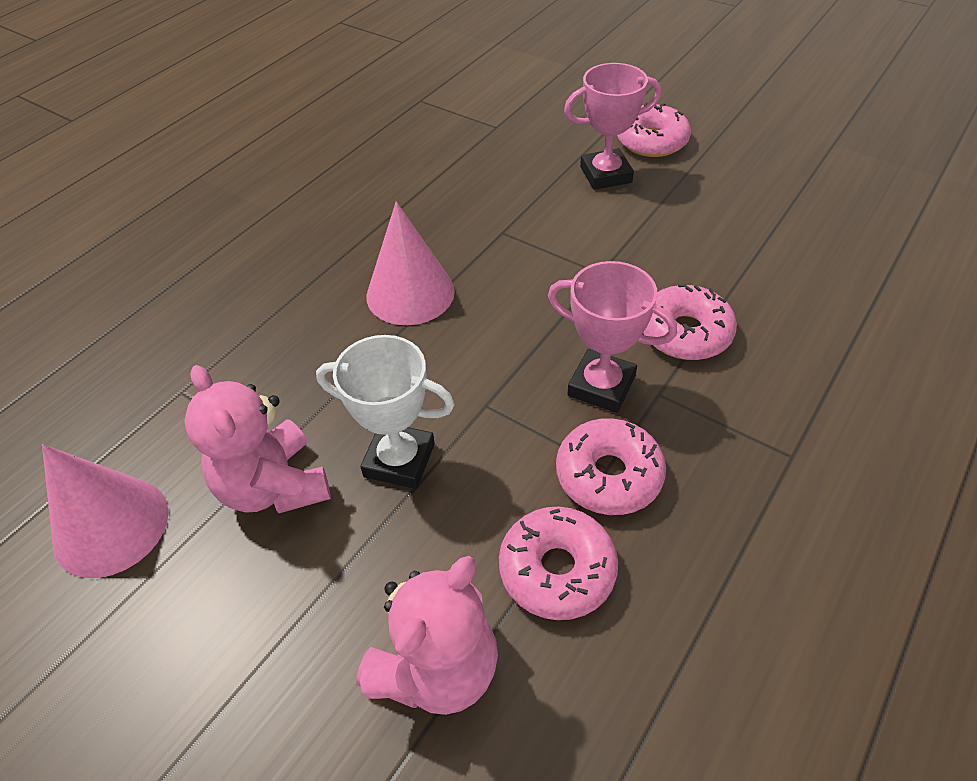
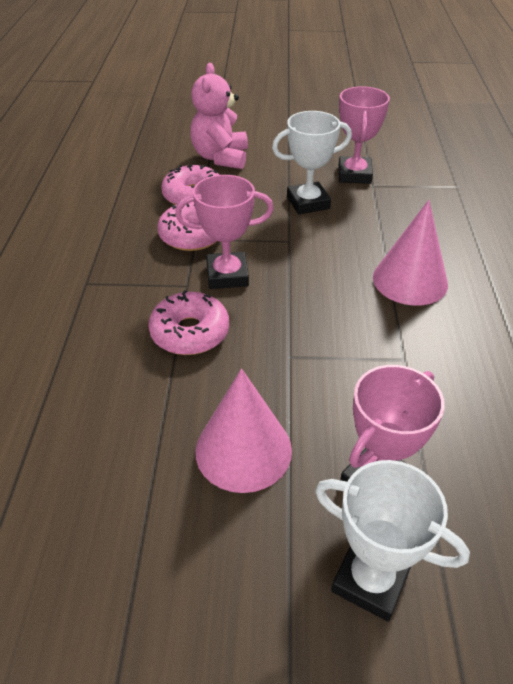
camera: 145 degrees right, 5 degrees down
pink cone [42,444,168,578] -> pink cone moved to [195,368,292,493]
pink teddy bear [184,365,331,513] -> pink trophy [338,86,390,184]
pink donut [617,102,691,157] -> white trophy [315,460,470,622]

